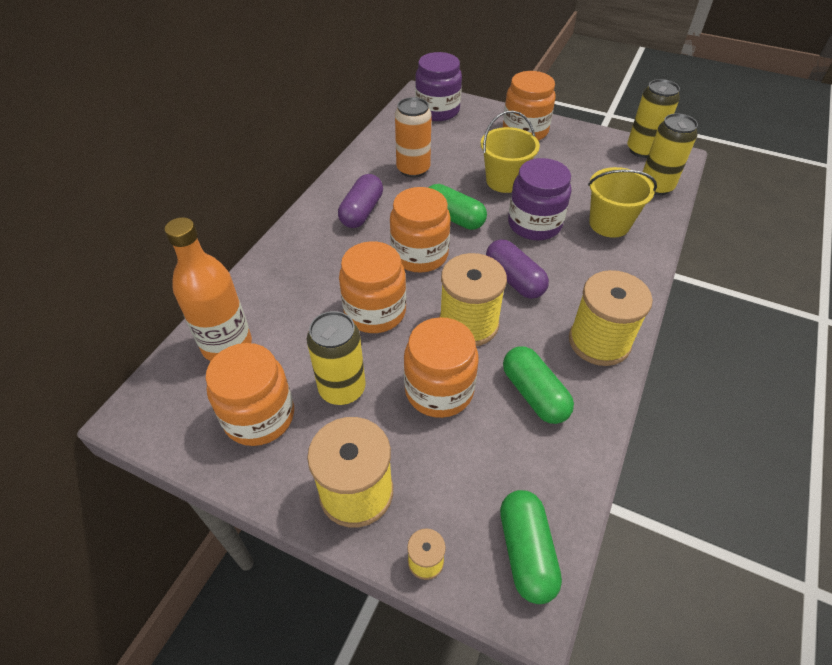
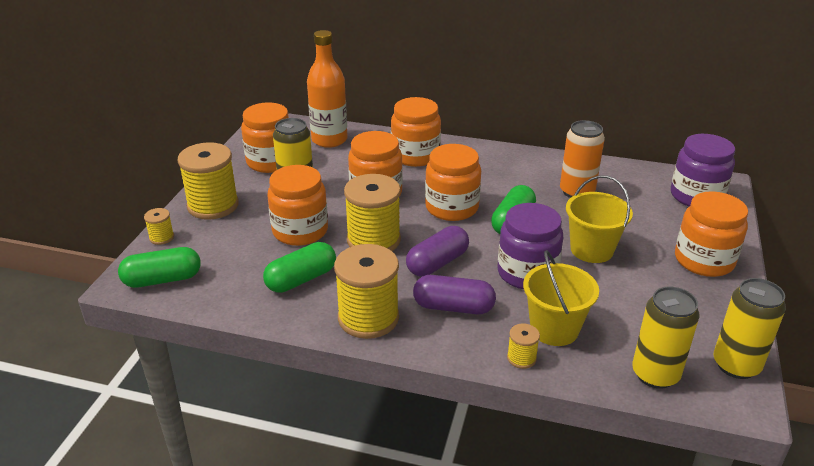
camera: 80 degrees right, 15 degrees down
purple capsule [338,174,383,228] -> purple capsule moved to [413,275,496,314]
none -> orange jar [391,97,441,167]
none -> yellow spool [507,324,540,369]

